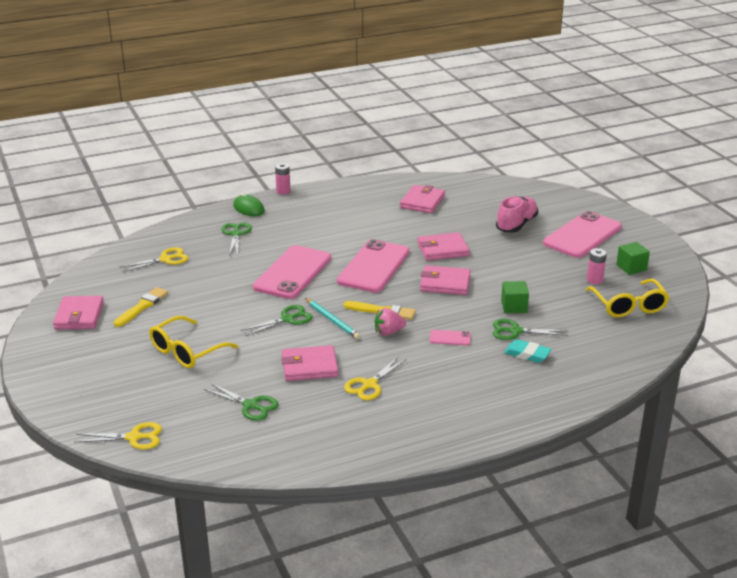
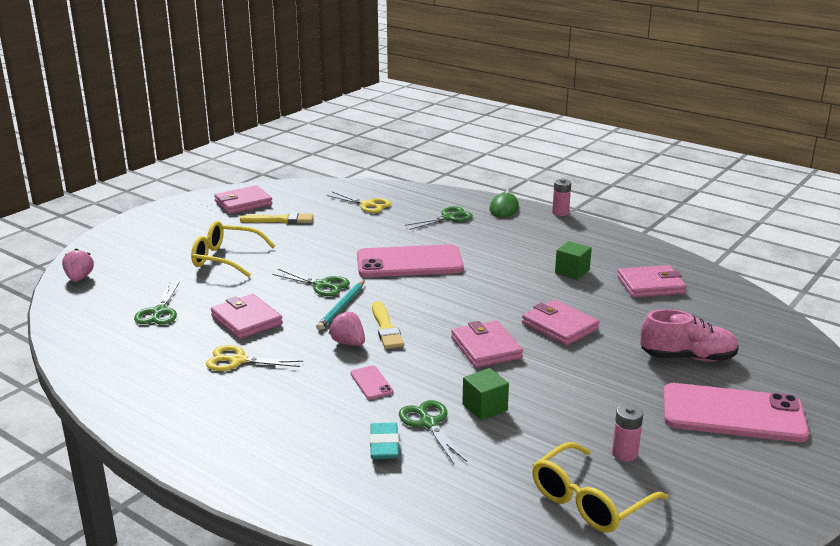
camera: 60 degrees right, 5 degrees down
yellow scissors [75,422,162,449] -> pink strawberry [62,249,94,282]
pink phone [337,239,410,293] -> none
green cube [616,242,650,275] -> green cube moved to [555,241,592,280]

